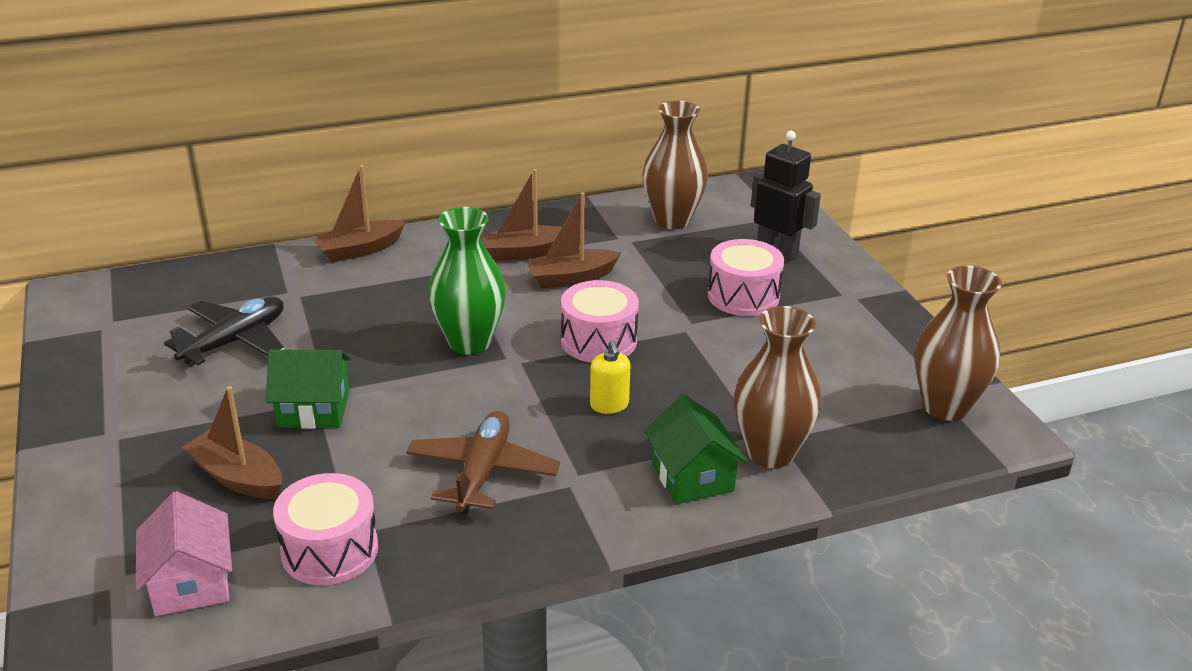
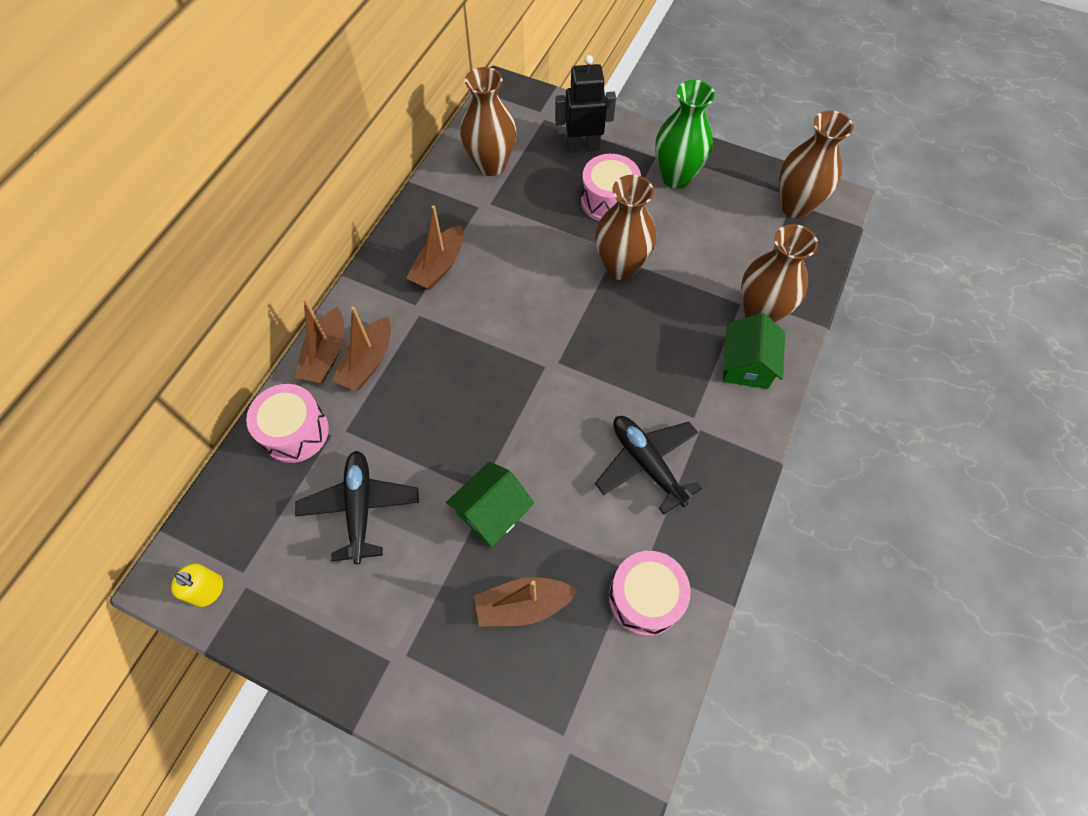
camera: 45 degrees left, 30 degrees up
pink house [136,491,232,616] -> none
brown plane [406,411,560,514] -> black plane [595,416,702,515]
green vase [429,207,506,355] -> green vase moved to [655,80,715,188]
brown boat [525,192,621,288] -> brown boat moved to [332,307,391,391]
pink drum [561,280,639,363] -> pink drum moved to [246,384,329,463]
yellow soap dispenser [590,340,631,414] -> yellow soap dispenser moved to [171,563,223,607]
green house [644,394,747,504] -> green house turned 75 degrees clockwise [723,313,785,389]
none -> brown vase [595,175,656,280]

